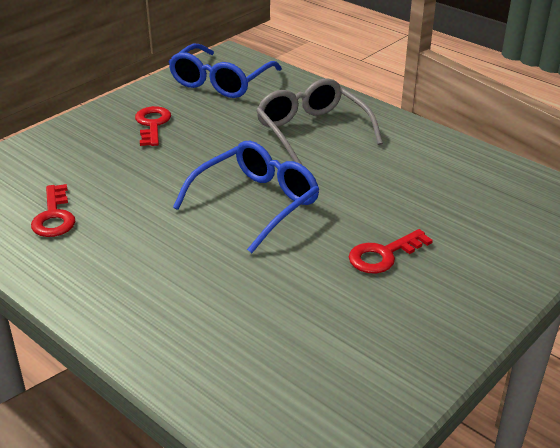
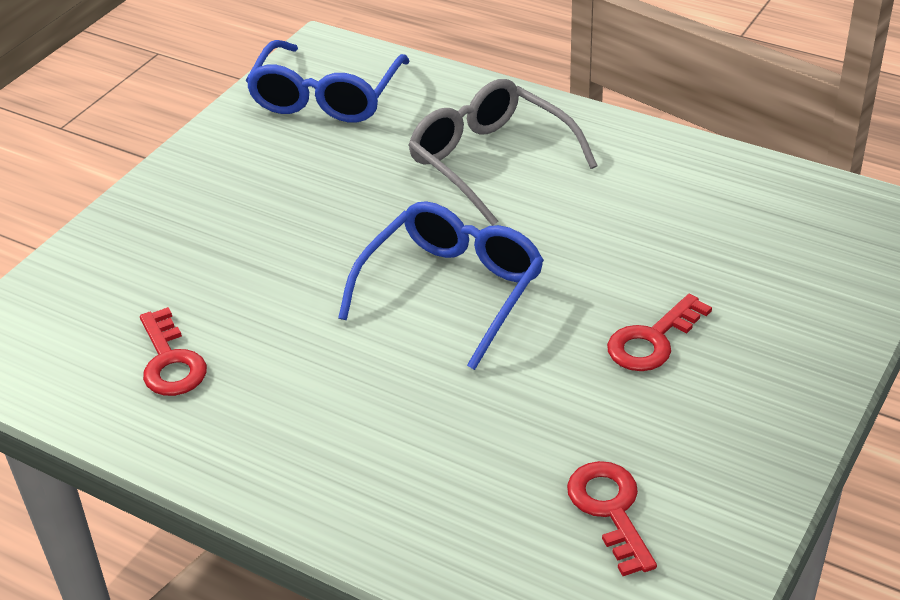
camera: 10 degrees left, 5 degrees up
red key [135,106,171,146] -> red key moved to [567,461,657,576]

